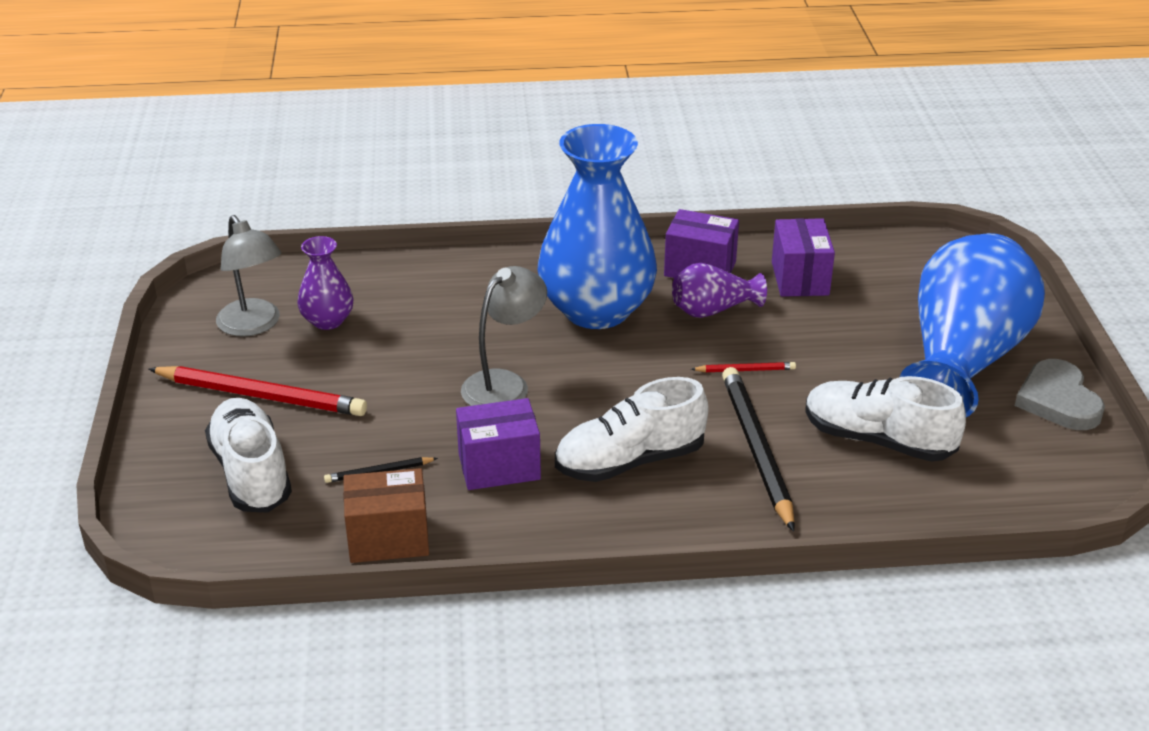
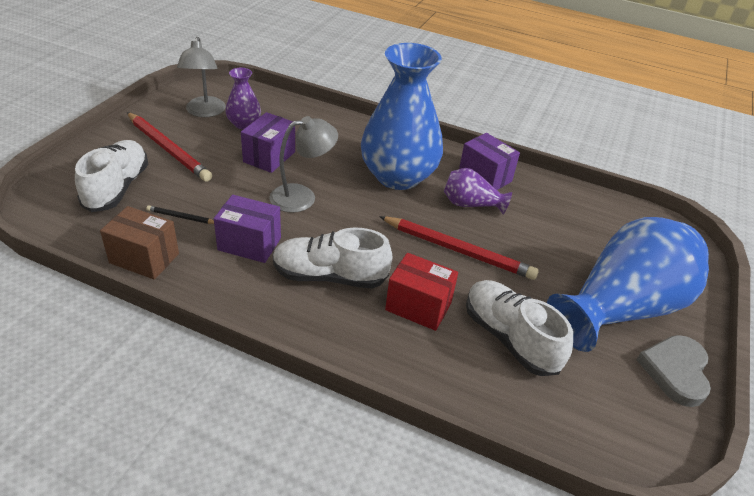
camera: 25 degrees right, 5 degrees up
red pencil [691,362,796,372] -> red pencil [379,216,539,280], size x2.19
black pencil [722,367,795,532] -> red box [385,253,458,331]
purple box [772,218,835,297] -> purple box moved to [241,112,295,173]

